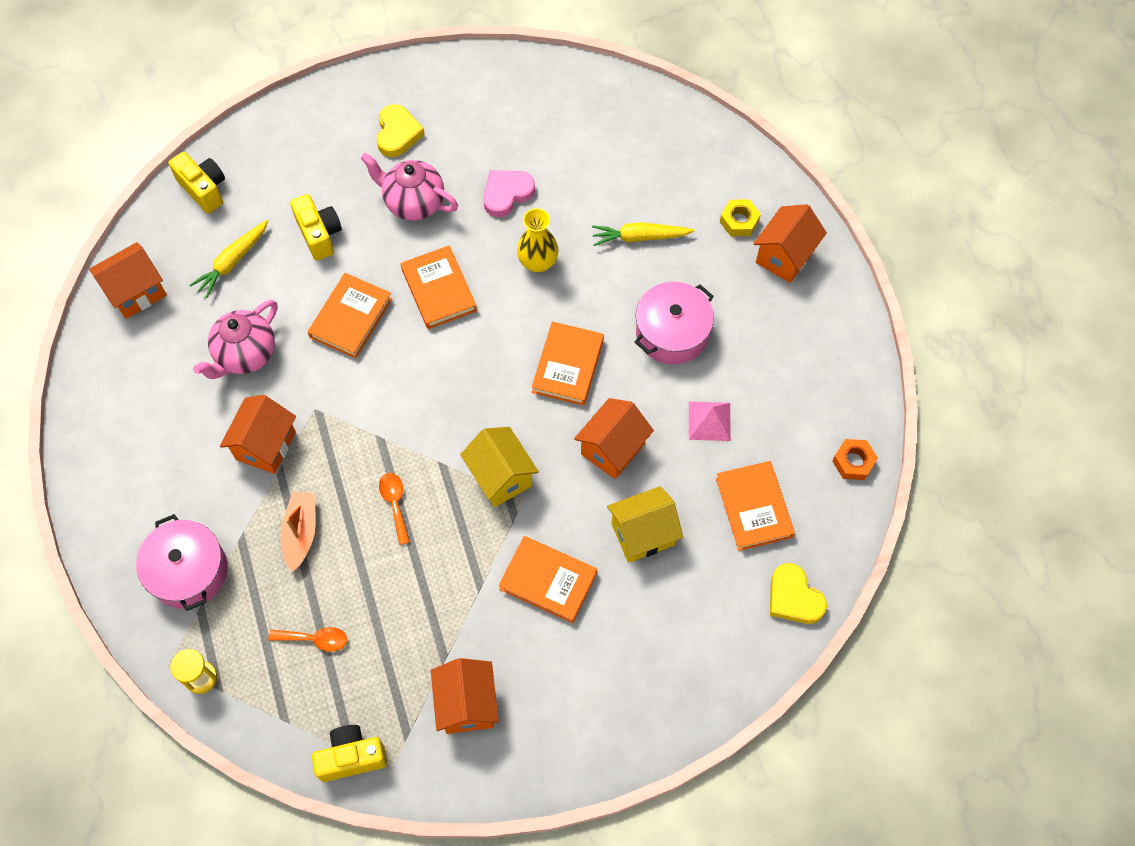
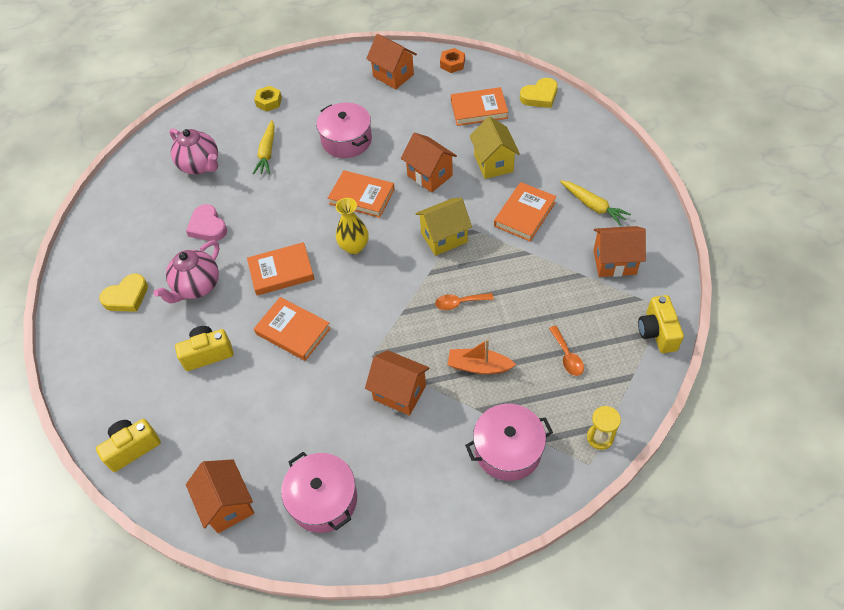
camera: 80 degrees left, 10 degrees down
yellow carrot [190,220,268,298] -> yellow carrot moved to [560,180,631,226]
pink teapot [193,300,277,379] -> pink teapot moved to [169,129,218,174]
orange spoon [269,627,347,652] -> orange spoon turned 150 degrees clockwise [549,326,584,376]
yellow heart [376,104,425,157] -> yellow heart turned 135 degrees clockwise [99,273,148,312]
yellow vase [517,208,559,273] -> yellow vase moved to [336,198,369,254]
pink pyramid [689,402,731,441] -> none
orange house [753,204,827,283] -> orange house moved to [366,34,417,89]
none -> pink pot [281,452,357,533]

